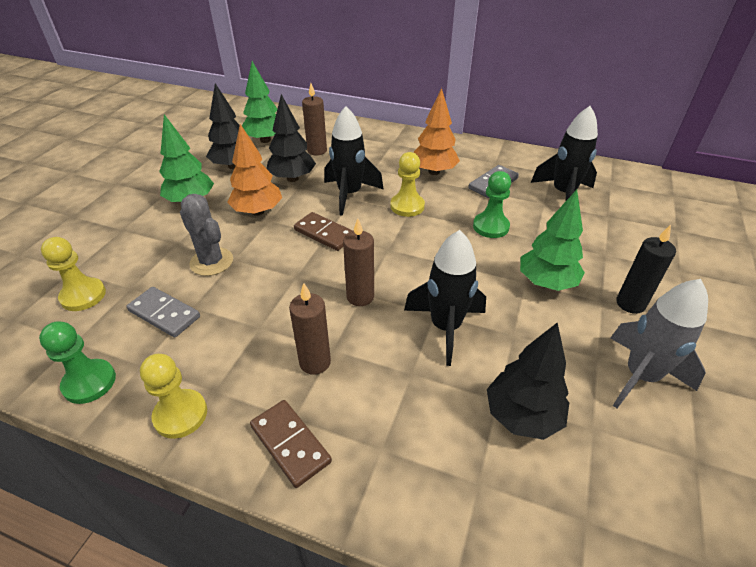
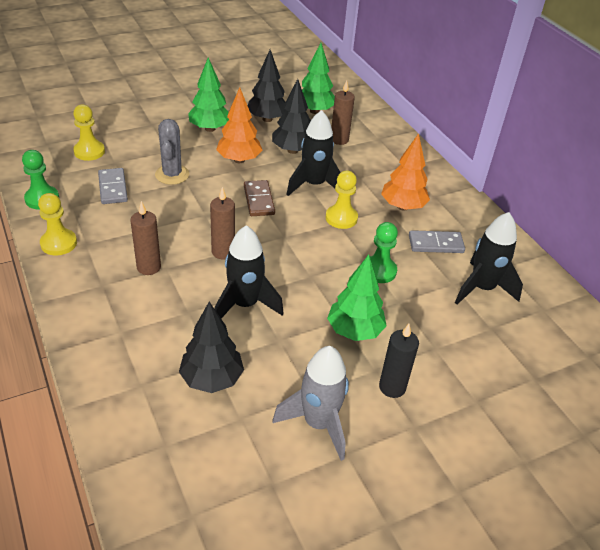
camera: 40 degrees right, 0 degrees up
brown domino [250,400,332,488] -> none

